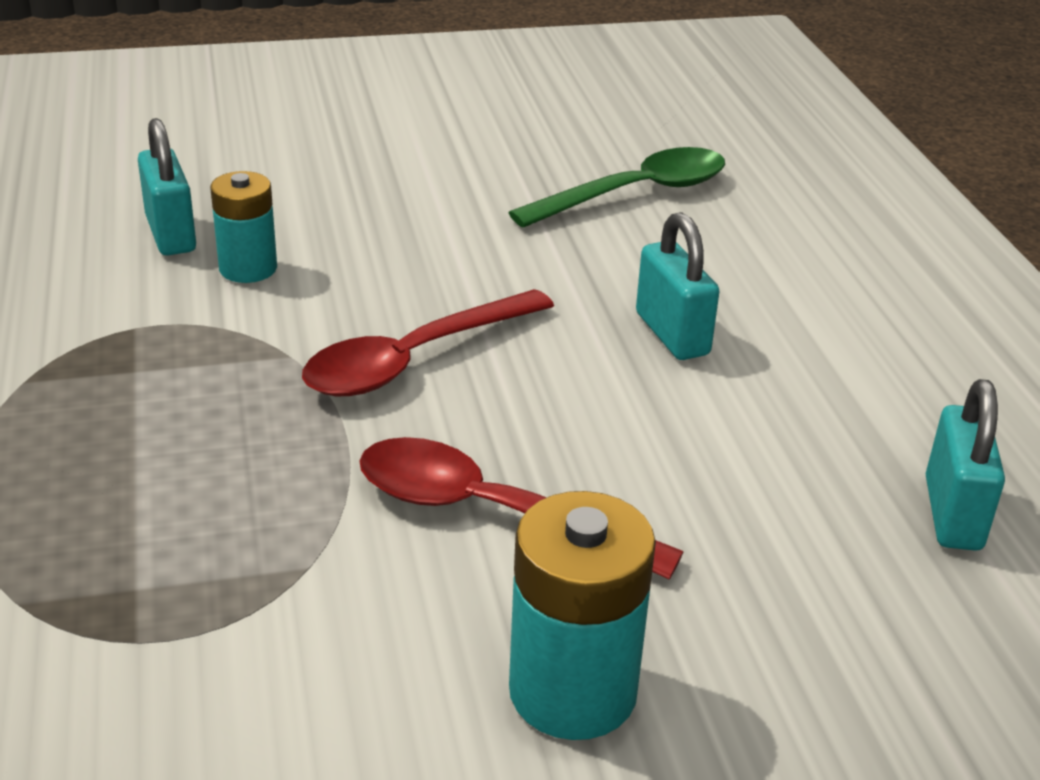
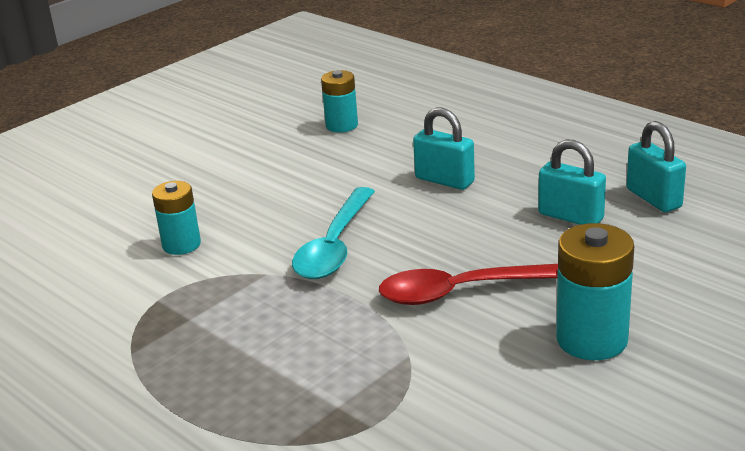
camera: 30 degrees left, 5 degrees down
turquoise padlock [138,118,196,256] -> turquoise padlock moved to [538,140,606,225]
red spoon [302,289,554,396] -> turquoise spoon [292,187,375,279]
green spoon [508,147,725,228] -> turquoise battery [321,70,358,132]

